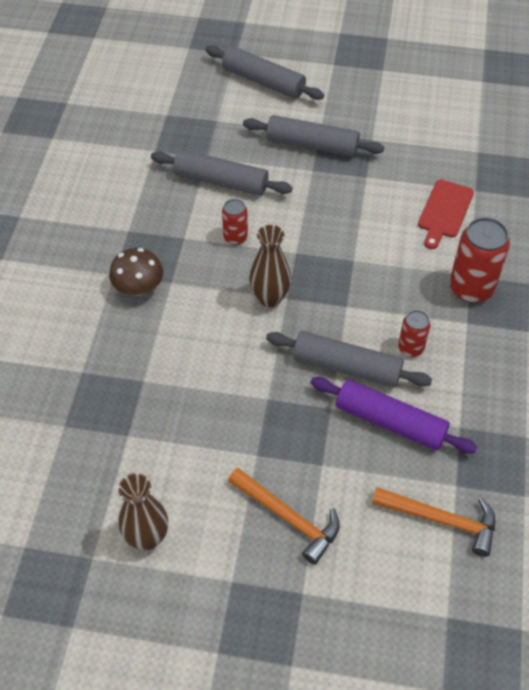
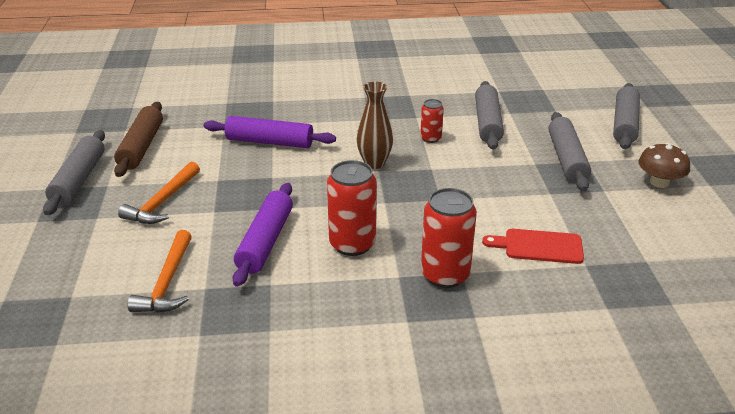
camera: 75 degrees right, 20 degrees down
brown mushroom [109,248,163,295] -> brown mushroom moved to [638,143,690,188]
brown vase [118,473,168,550] -> brown rolling pin [114,102,163,177]
grey rolling pin [266,331,432,388] -> grey rolling pin moved to [43,130,105,215]
red can [398,310,430,357] -> red can [327,160,377,256], size x1.80
none -> purple rolling pin [204,116,336,148]

